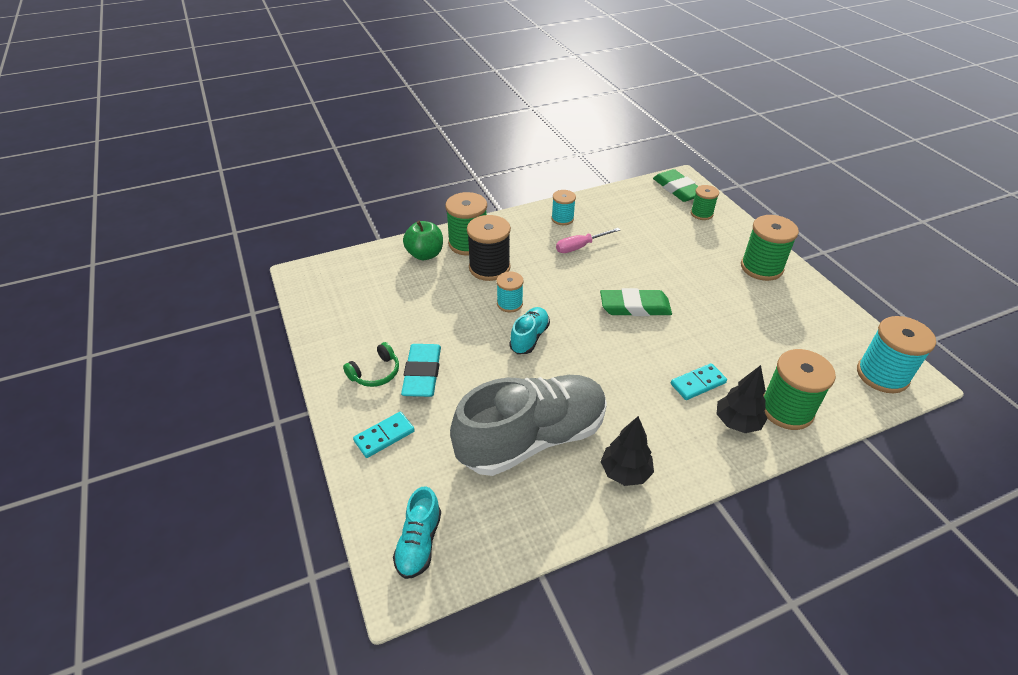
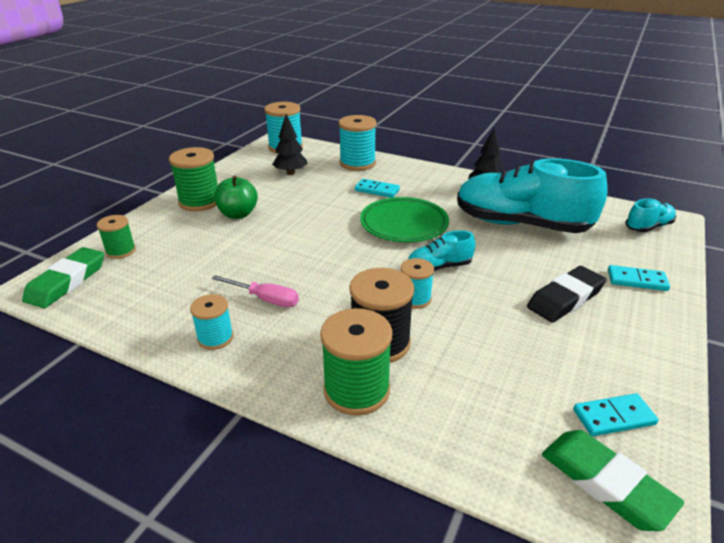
camera: 130 degrees left, 10 degrees down
green headphones [343,342,399,387] -> none
turquoise eraser [401,344,441,397] -> black eraser [527,266,606,322]
green apple [403,221,443,260] -> green apple moved to [214,176,258,219]
grey shoe [450,375,607,476] -> turquoise shoe [457,158,608,233]
green eraser [600,288,672,316] -> green eraser moved to [542,430,684,531]
black tree [717,365,768,433] -> black tree moved to [272,114,308,175]
green spool [763,349,836,430] -> turquoise spool [339,115,377,171]
none -> green plate [360,197,449,242]
none -> turquoise domino [573,394,658,436]

